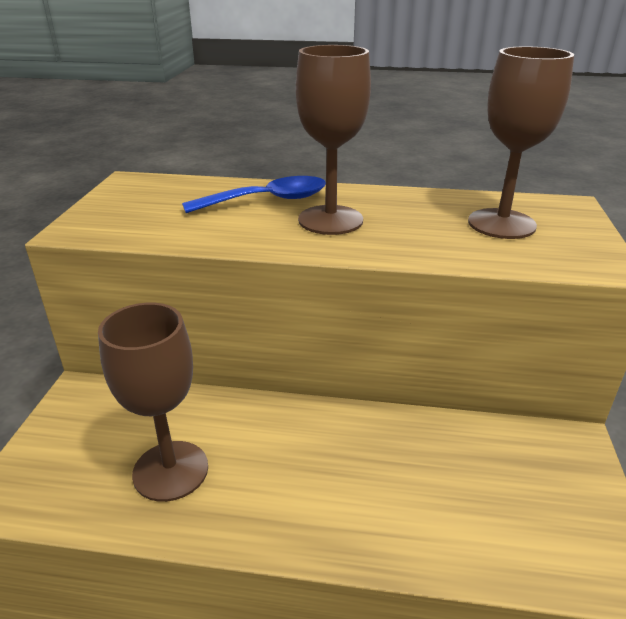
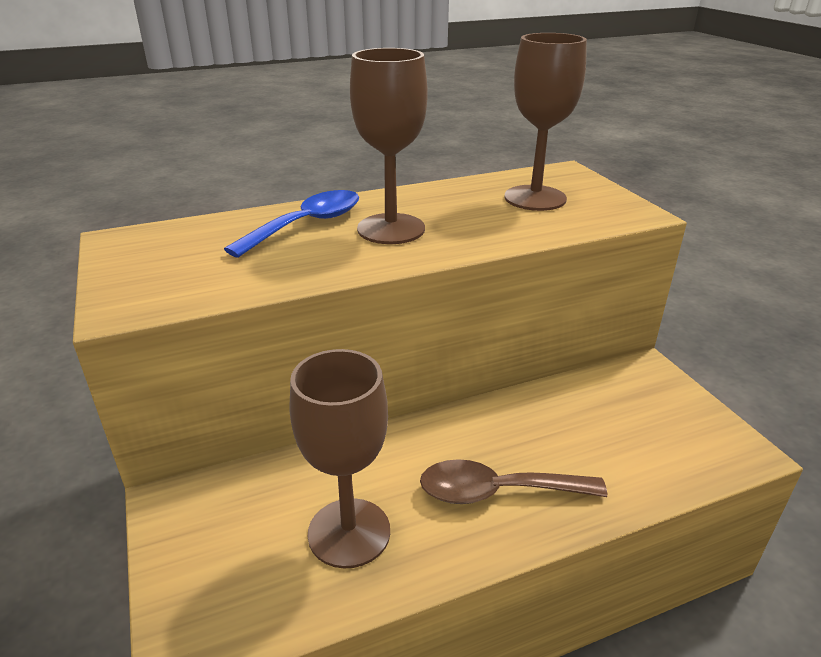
camera: 30 degrees left, 0 degrees up
none -> brown spoon [420,459,607,504]

